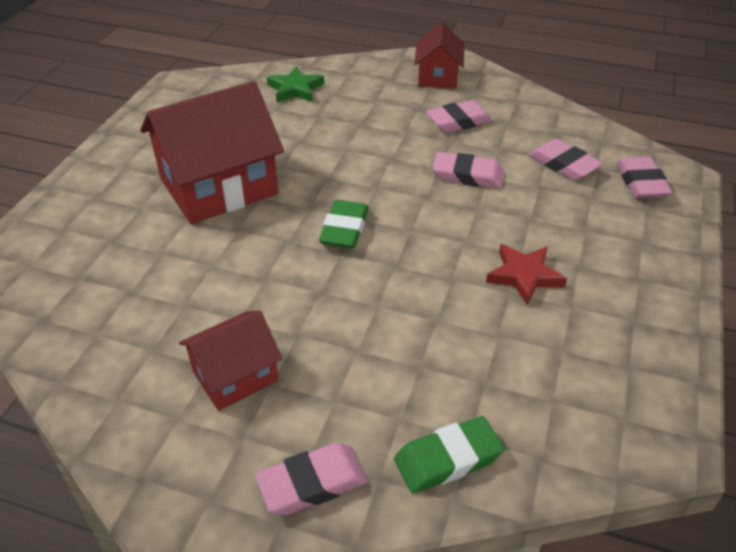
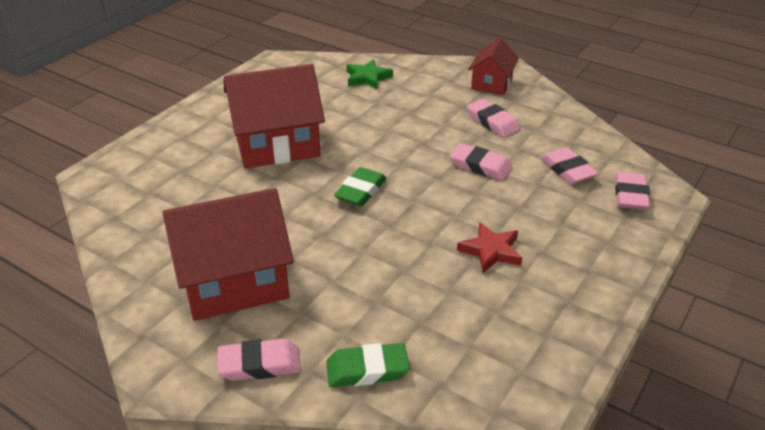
camera: 15 degrees right, 5 degrees down
red house [179,310,283,411] -> red house [162,188,294,321], size x1.82
pink eraser [426,100,493,133] -> pink eraser turned 60 degrees clockwise [467,99,521,138]

